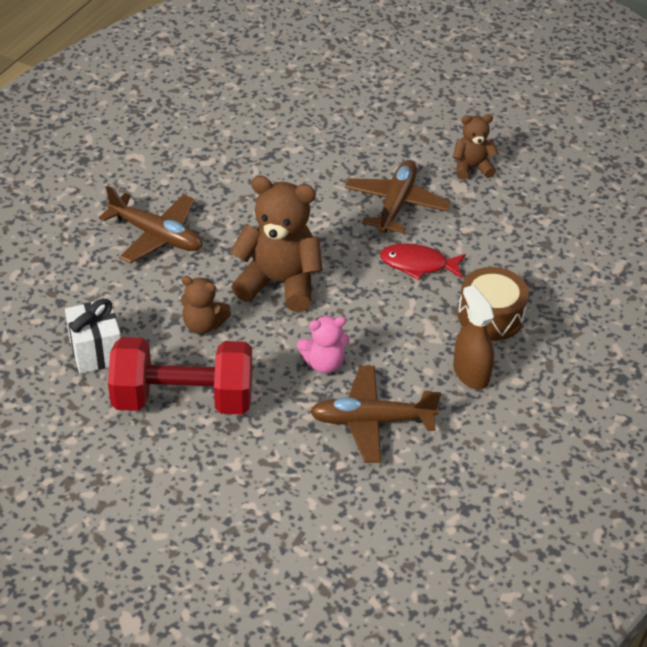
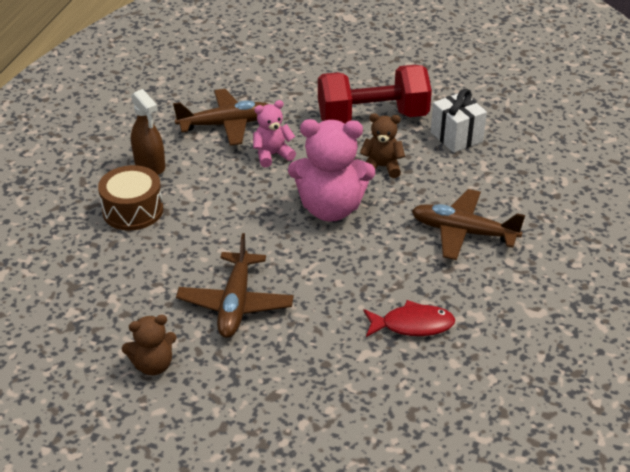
camera: 170 degrees right, 5 degrees down
brown teddy bear [230,176,323,312] -> pink teddy bear [288,119,375,222]
red fish [380,244,466,280] -> red fish moved to [363,300,455,337]

